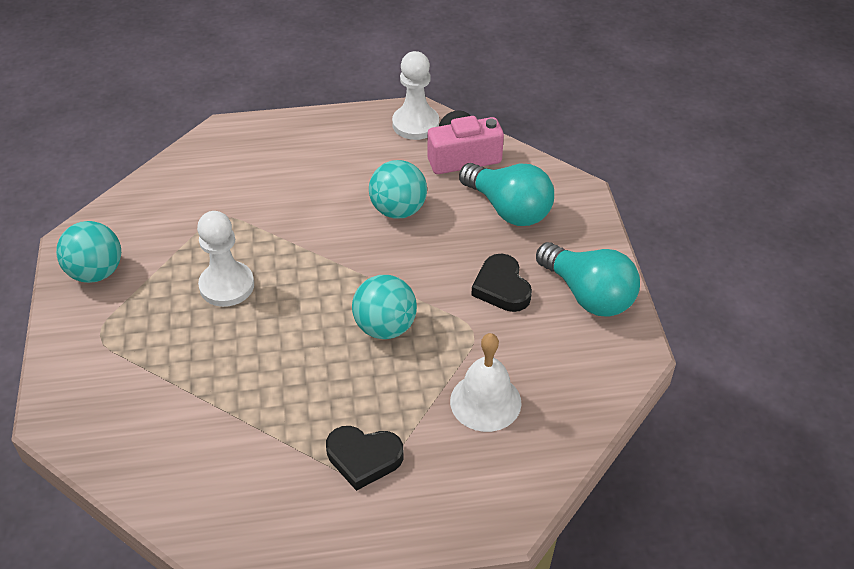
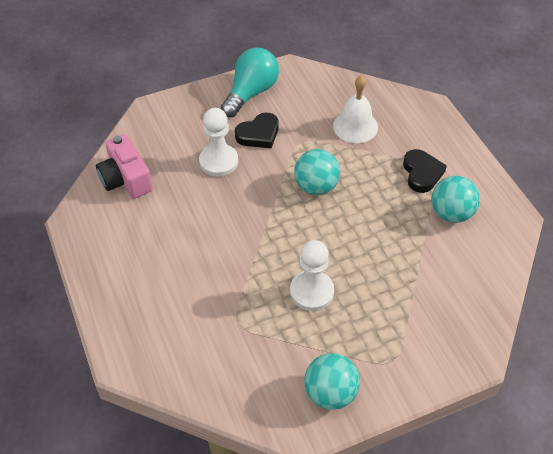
camera: 105 degrees left, 5 degrees up
turquoise ball [369,160,427,219] -> turquoise ball moved to [432,176,480,223]
white pawn [392,51,439,140] -> white pawn moved to [199,108,238,177]
turquoise light bulb [459,163,554,226] -> none

